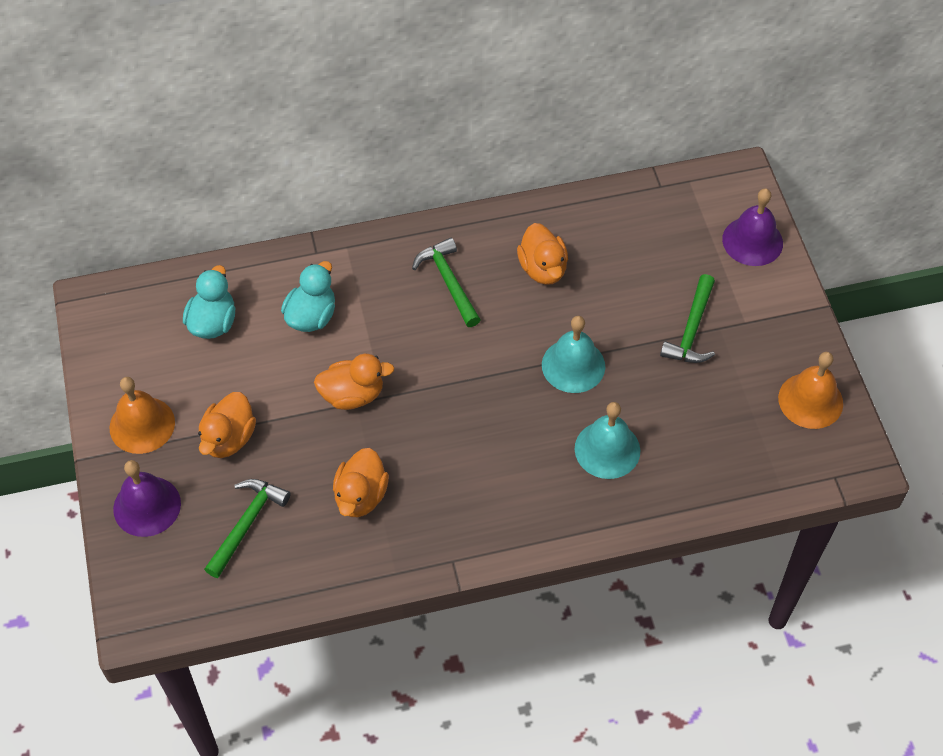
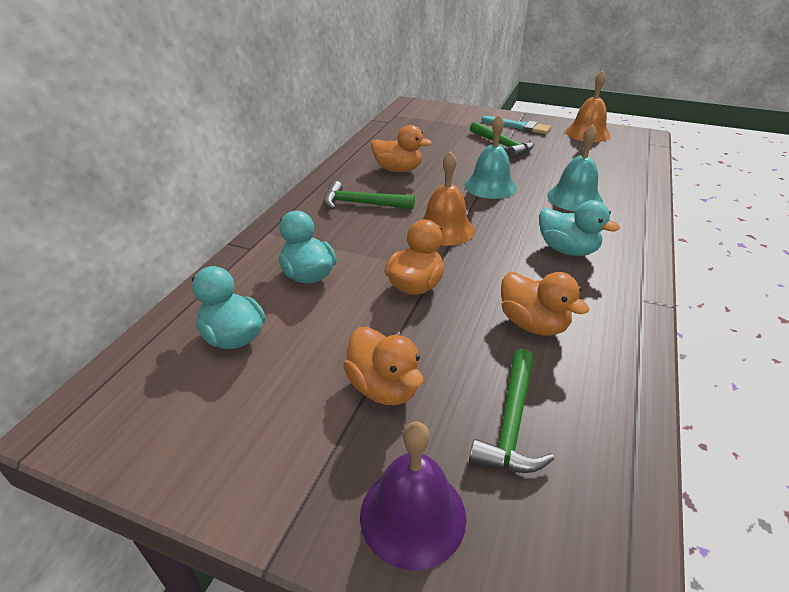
camera: 55 degrees left, 20 degrees down
orange bell [109,377,175,454] -> orange bell moved to [421,151,475,246]
green hammer [204,479,291,578] -> green hammer turned 135 degrees counterclockwise [469,349,554,473]
purple bell [722,188,783,266] -> none
none -> turquoise brush [481,116,551,134]
none -> turquoise duck [539,200,620,256]

